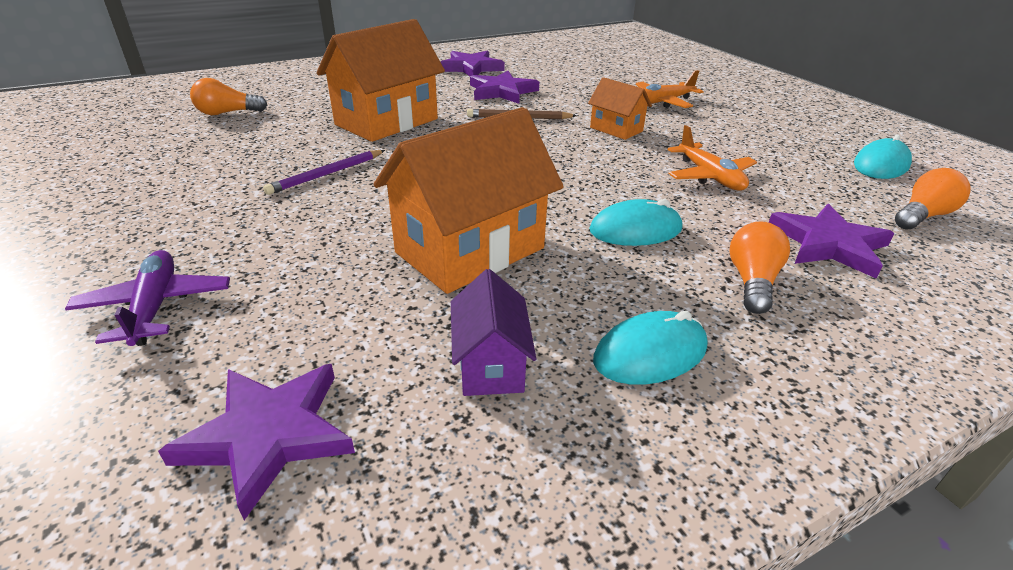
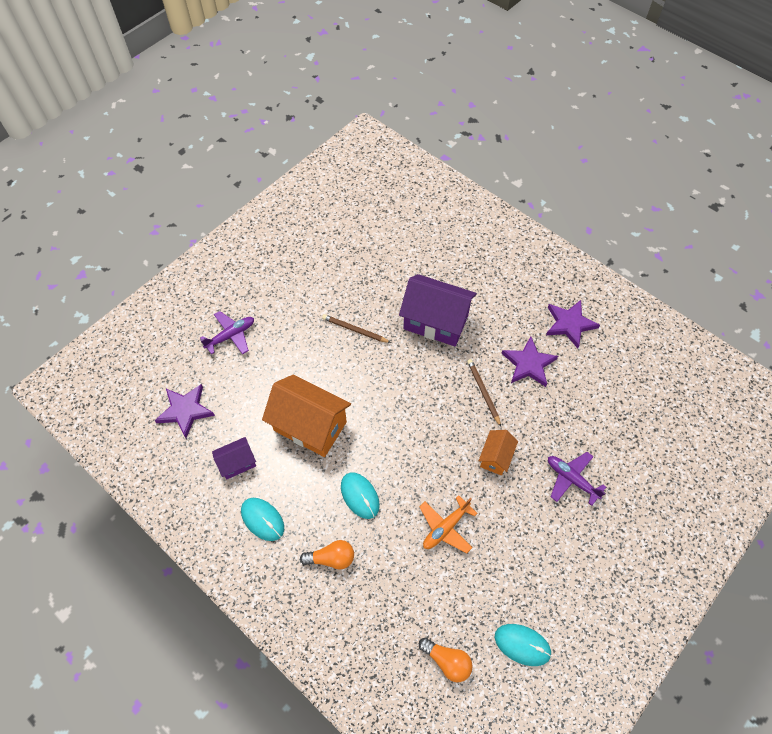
camera: 70 degrees right, 25 degrees up
orange light bulb [190,78,267,115] -> none
purple pencil [263,150,385,195] -> brown pencil [322,314,391,343]
orange house [316,19,445,142] -> purple house [399,274,477,347]
orange plane [636,70,704,108] -> purple plane [548,452,606,506]
purple star [769,204,895,279] -> none

